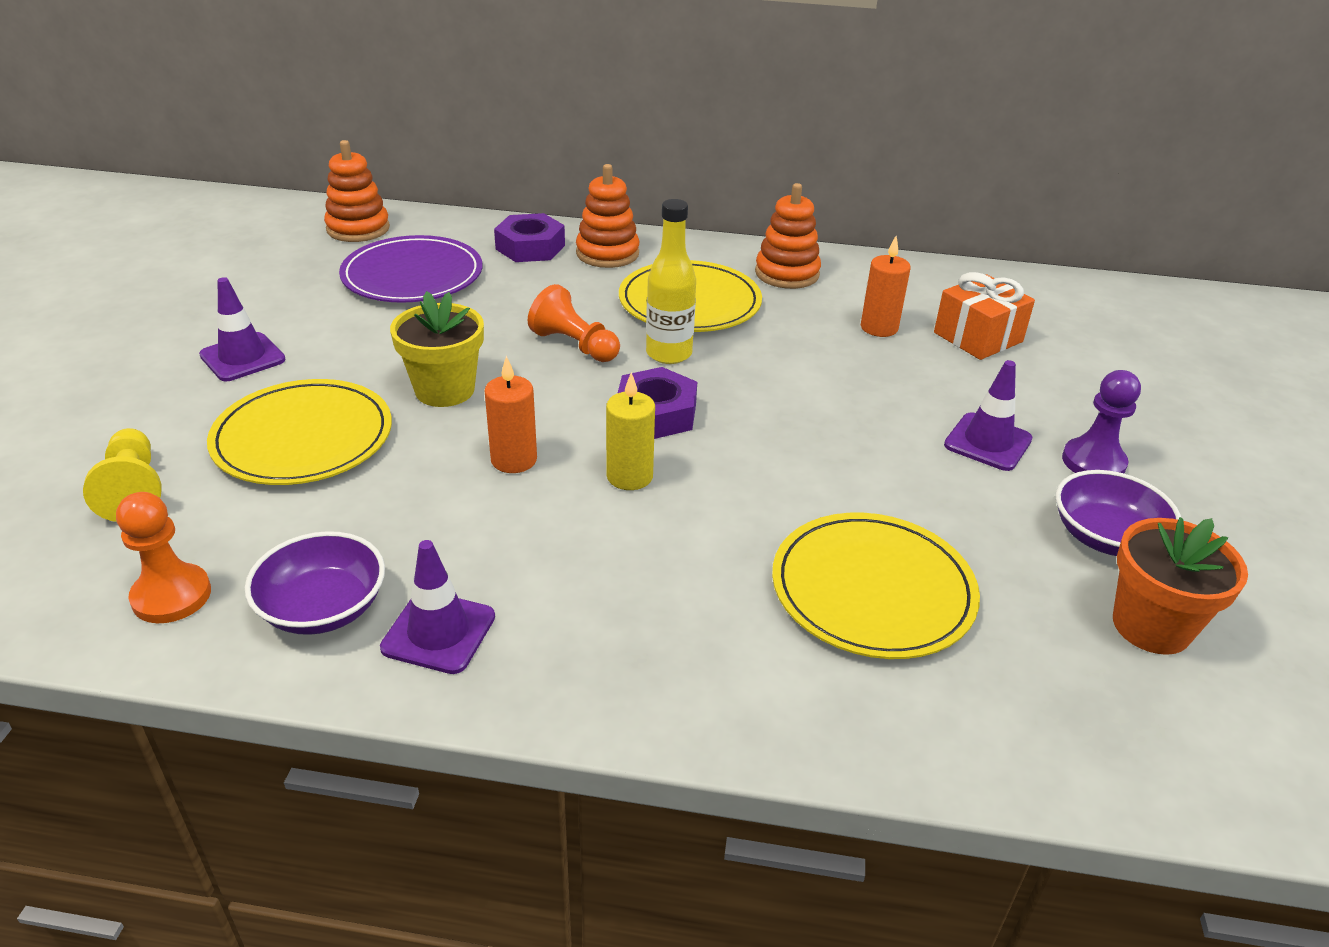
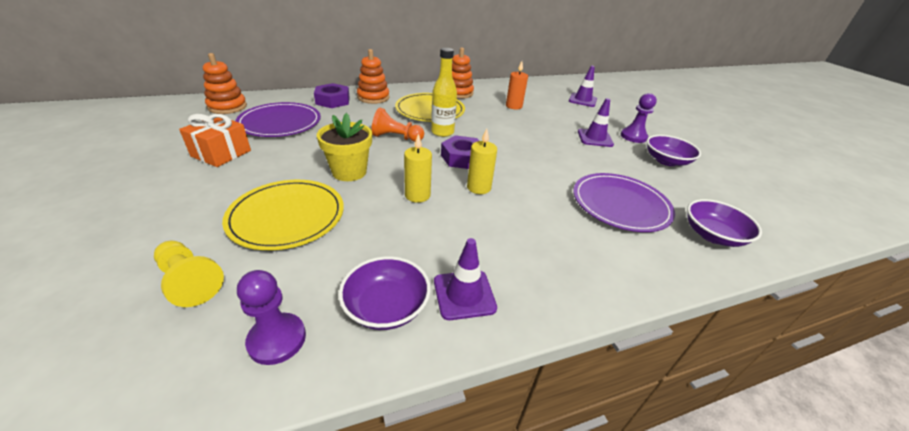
camera: 30 degrees left, 0 degrees up
orange pawn [116,492,211,623] -> purple pawn [237,270,306,365]
purple traffic cone [199,277,285,381] -> purple traffic cone moved to [569,66,597,107]
orange candle [484,356,537,473] -> yellow candle [404,134,432,203]
yellow plate [772,513,980,659] -> purple plate [573,173,675,232]
orange gift [934,272,1035,360] -> orange gift moved to [179,114,251,167]
orange flower pot [1113,517,1248,655] -> none
none -> purple bowl [687,199,762,247]

